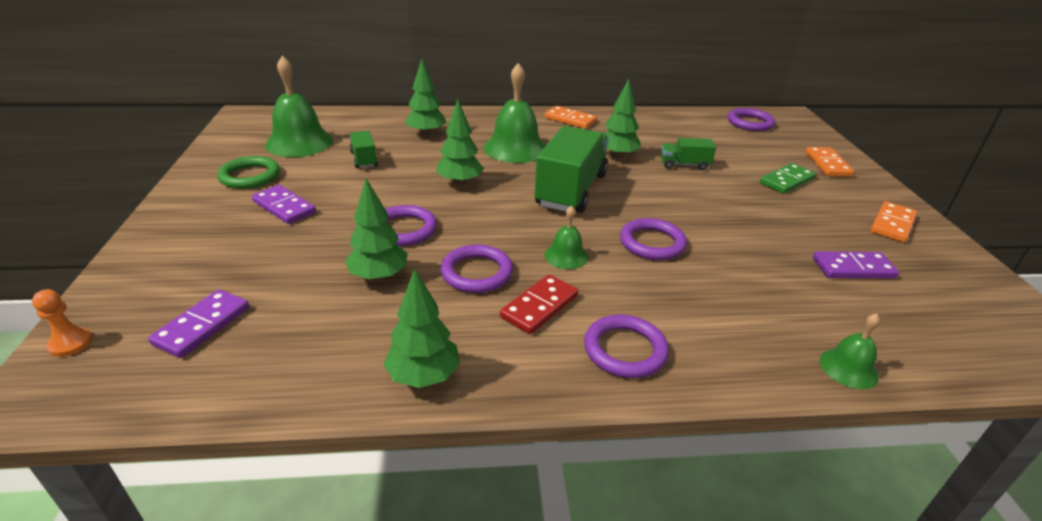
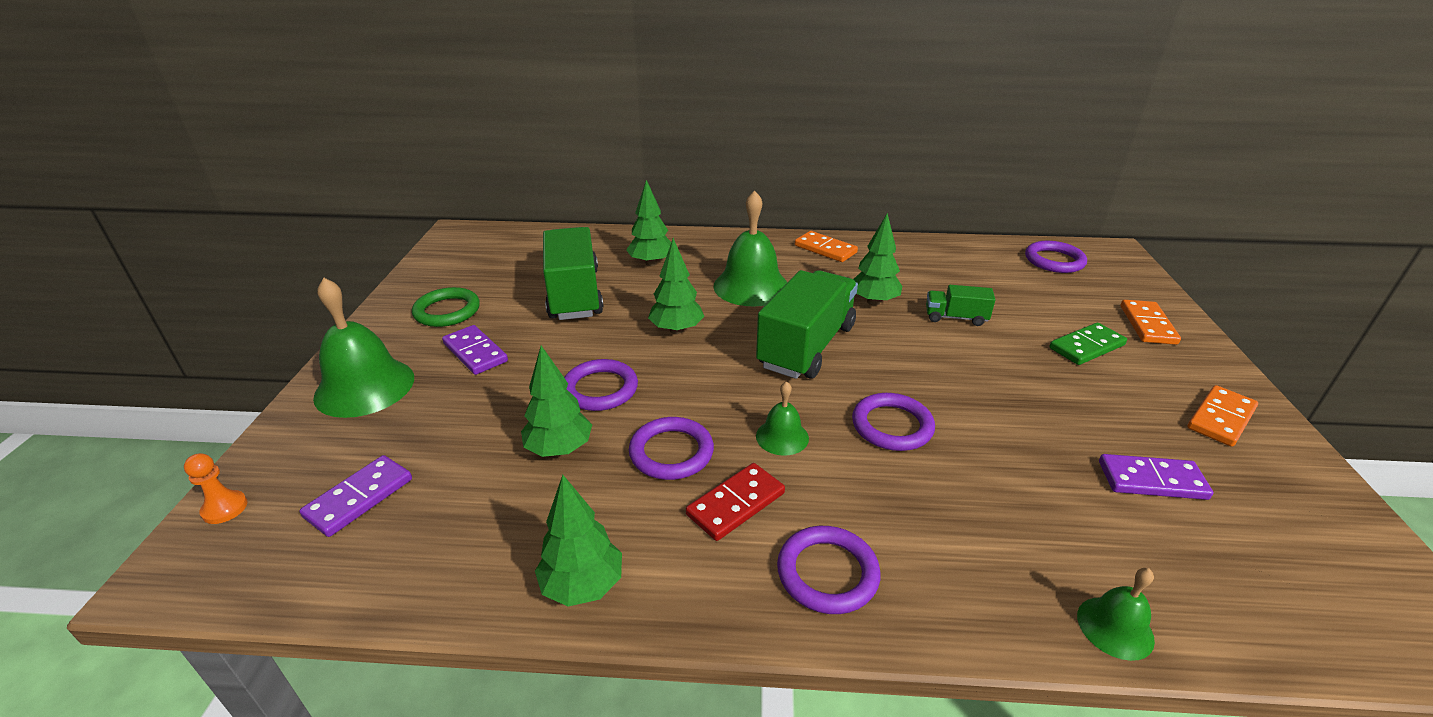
camera: 10 degrees right, 0 degrees up
green bell [265,56,333,157] -> green bell moved to [313,278,414,418]
green truck [349,131,378,168] -> green truck [543,227,604,320], size x2.07

